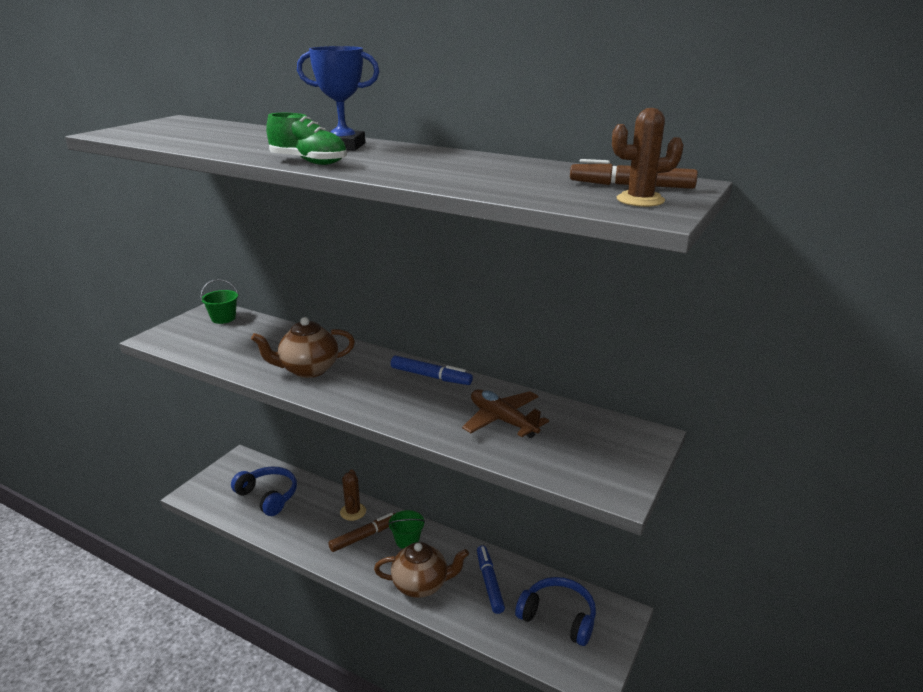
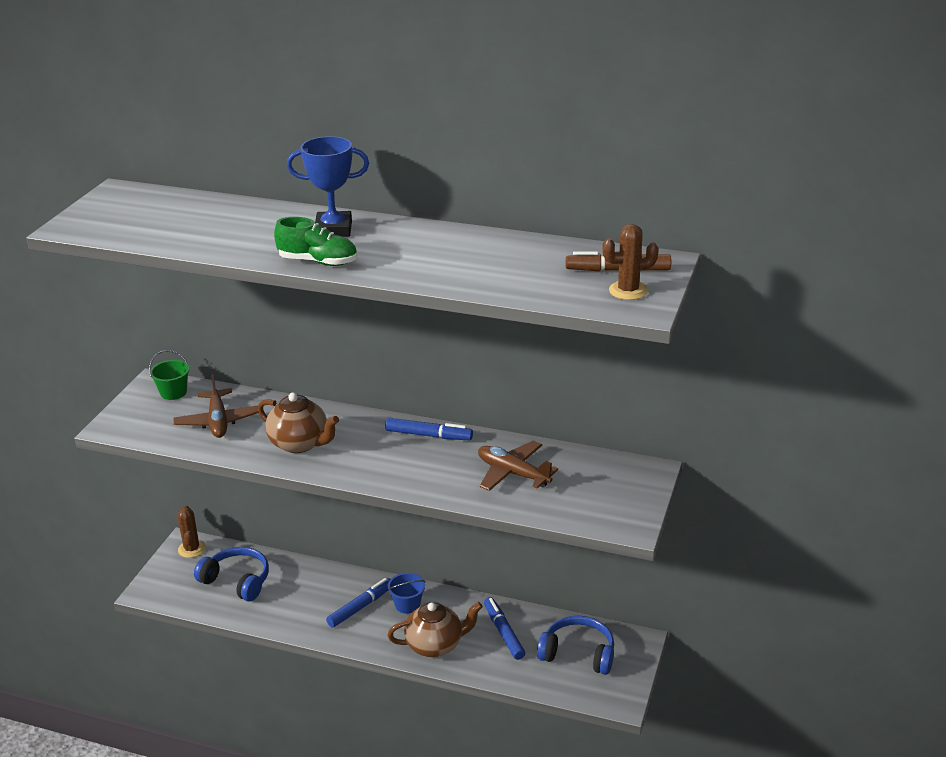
camera: 10 degrees left, 5 degrees up
brown teapot [251,317,355,378] -> brown teapot turned 120 degrees counterclockwise [258,393,339,453]
brown marker [328,513,395,552] -> blue marker [326,578,390,628]
brown cactus [340,470,366,521] -> brown cactus moved to [177,505,206,558]
green bucket [388,510,425,549] -> blue bucket [387,573,426,614]
none -> brown plane [173,374,259,438]

